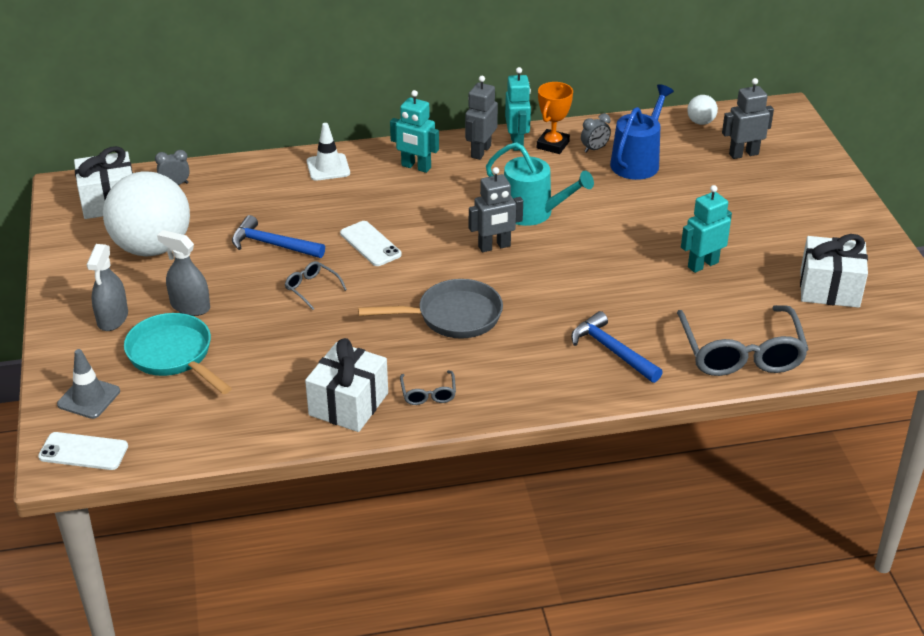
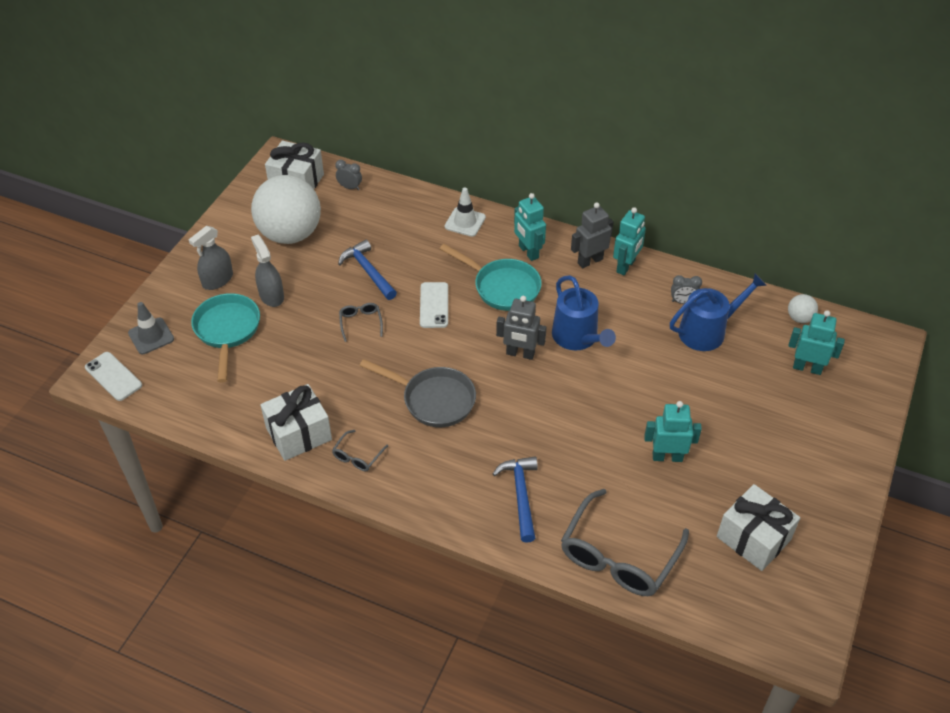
camera: 35 degrees right, 10 degrees up
turquoise watering can [486,142,594,226] -> blue watering can [552,275,616,350]
orange trophy [537,82,573,154] -> none
grey robot [722,78,774,159] -> turquoise robot [788,310,845,375]
none -> turquoise pan [440,244,542,311]

